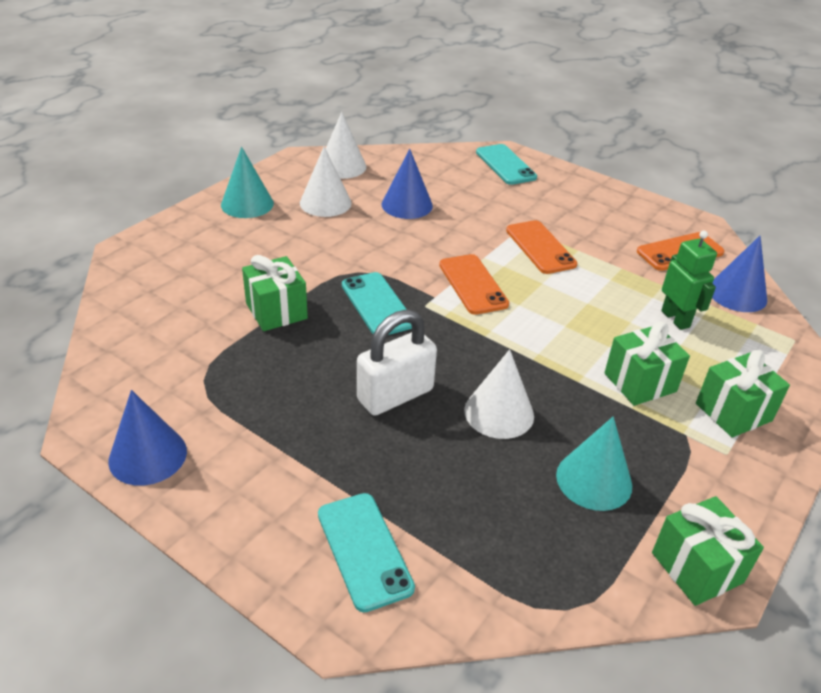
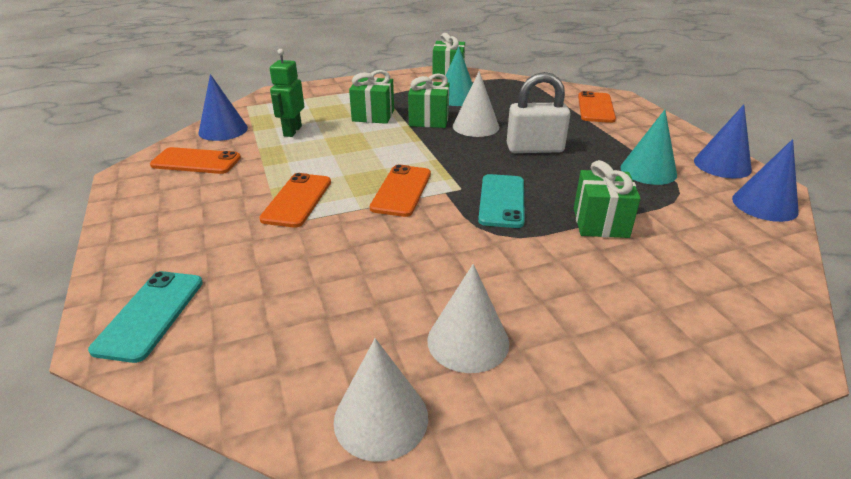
camera: 145 degrees left, 5 degrees down
turquoise cone [221,147,274,218] -> turquoise cone moved to [620,110,677,185]
turquoise phone [318,493,415,612] -> orange phone [578,91,616,123]
blue cone [382,149,433,219] -> blue cone moved to [732,139,799,222]
green gift [696,350,790,437] -> green gift moved to [408,73,449,128]

